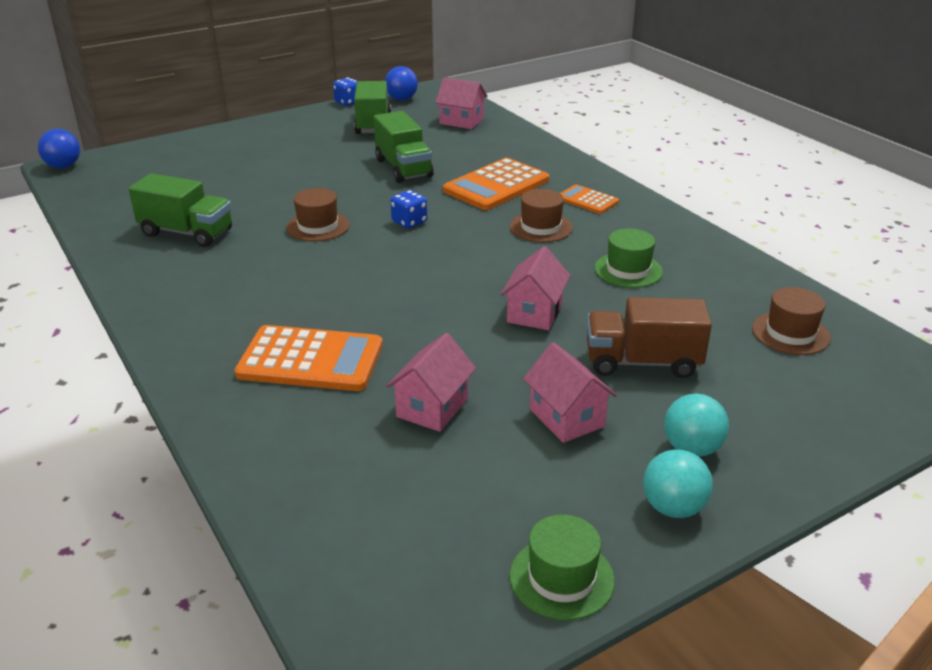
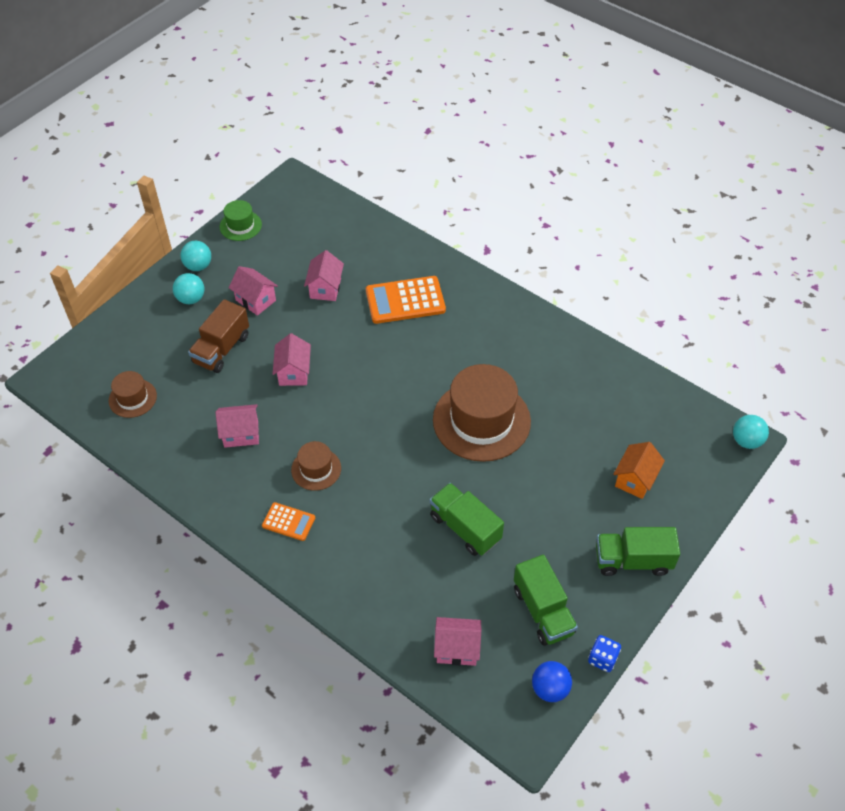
camera: 160 degrees right, 20 degrees up
blue ball [38,129,80,168] -> turquoise ball [733,415,769,449]
green truck [129,173,232,247] -> green truck moved to [596,527,680,576]
brown hat [286,188,350,241] -> brown hat [433,364,531,462], size x2.02
blue dice [391,190,427,229] -> none
orange calculator [443,158,549,210] -> none
brown truck [587,297,712,378] -> brown truck turned 135 degrees clockwise [188,299,249,373]
green hat [594,228,663,288] -> pink house [215,404,259,448]
none -> orange house [613,442,665,499]

